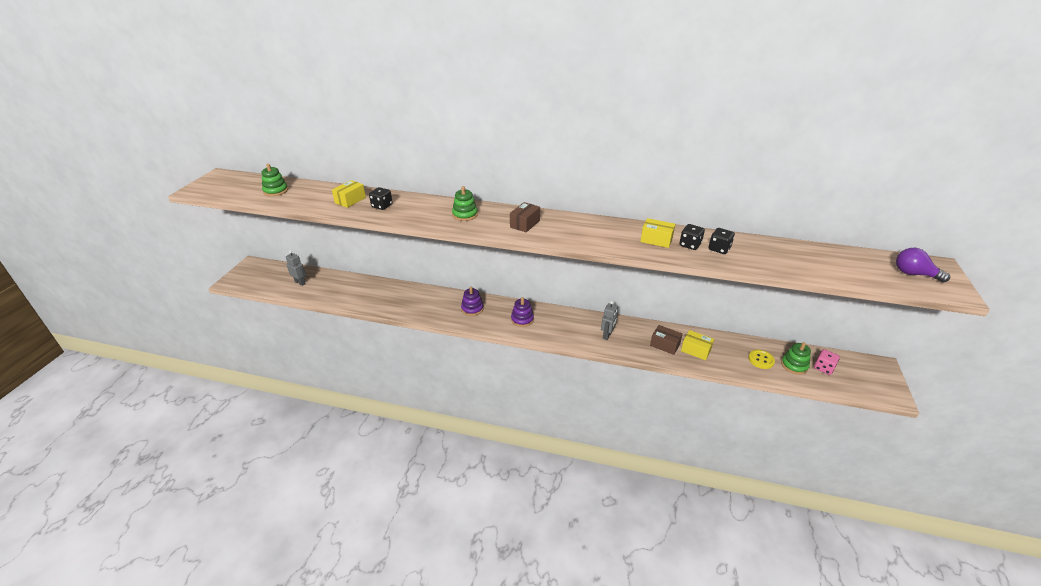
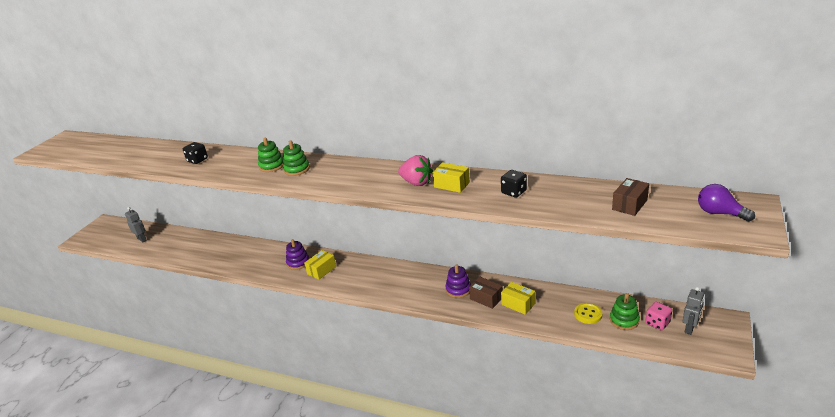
camera: 10 degrees right, 5 degrees down
green stacking toy [261,164,288,196] -> green stacking toy moved to [283,140,310,176]
yellow box [332,180,366,208] -> yellow box moved to [304,250,336,280]
brown box [510,202,540,232] -> brown box moved to [612,178,649,216]
purple stacking toy [511,297,534,327] -> purple stacking toy moved to [445,264,471,298]
grey robot [601,301,618,340] -> grey robot moved to [683,287,704,335]
black dice [679,224,705,250] -> none
none -> pink strawberry [398,155,433,186]

